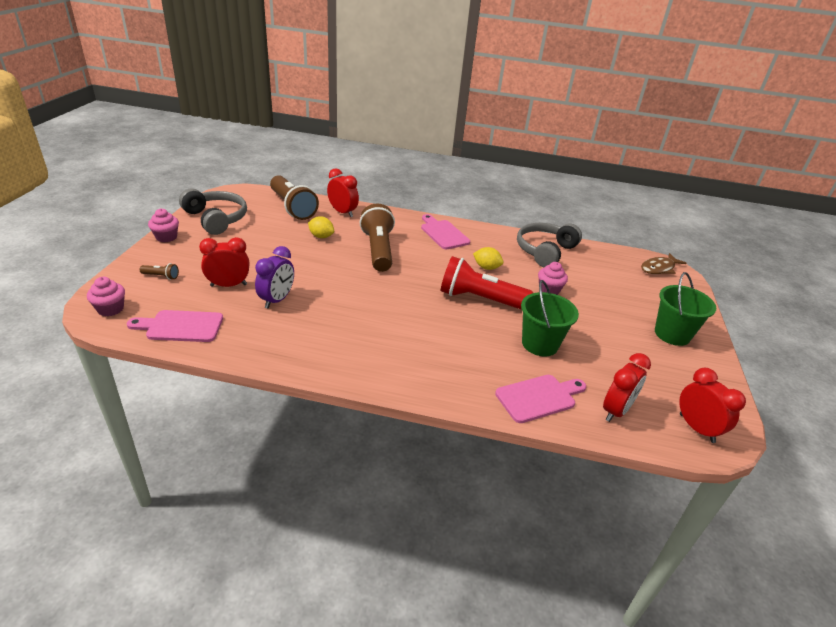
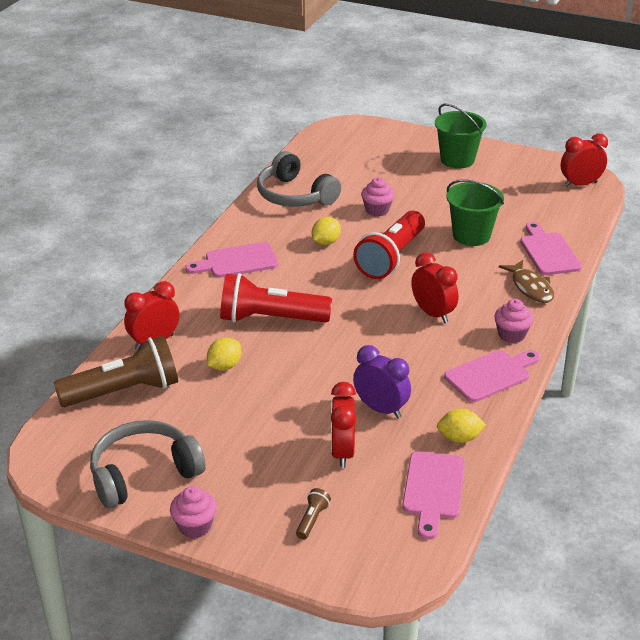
camera: 75 degrees left, 0 degrees up
pink cupcake [87,277,125,316] -> pink cupcake moved to [494,299,533,343]
brown flashlight [360,203,395,272] -> red flashlight [220,273,332,323]
red clock [603,353,651,422] -> red clock moved to [411,252,459,323]
brown fish [641,253,687,274] -> brown fish moved to [499,260,554,303]
none -> yellow lemon [437,409,486,443]
none -> pink cutting board [444,350,540,402]

